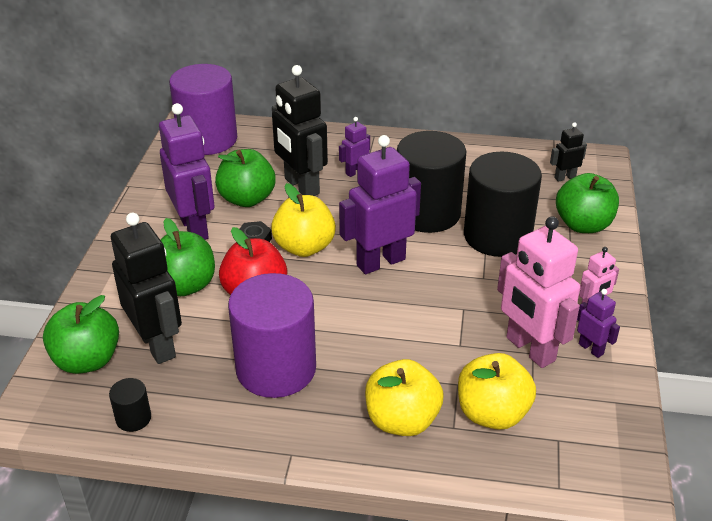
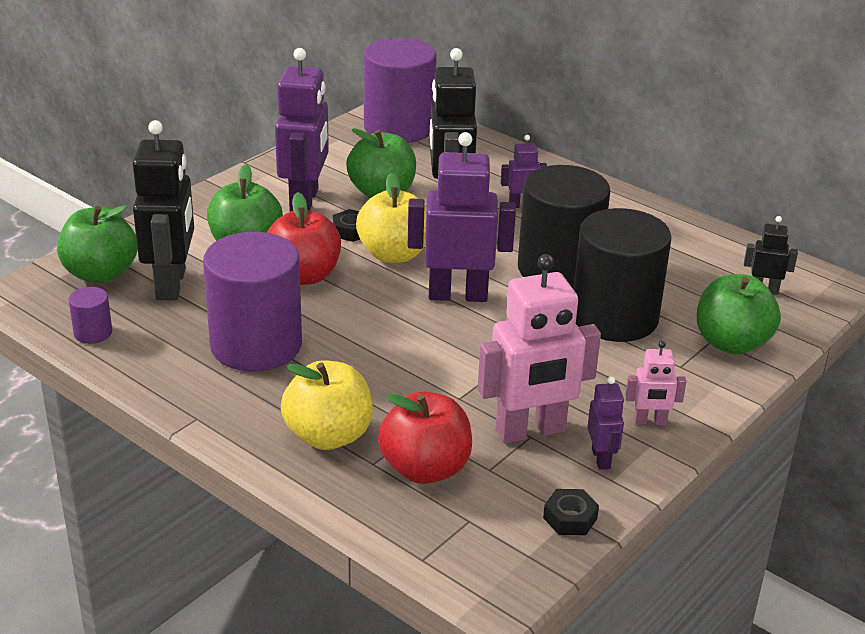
camera: 30 degrees right, 5 degrees down
black cylinder [109,378,151,432] -> purple cylinder [69,287,112,344]
yellow apple [458,353,536,430] -> red apple [378,391,472,484]
pink robot [497,216,580,368] -> pink robot turned 105 degrees counterclockwise [478,254,601,444]
none -> black nut [543,489,599,535]

